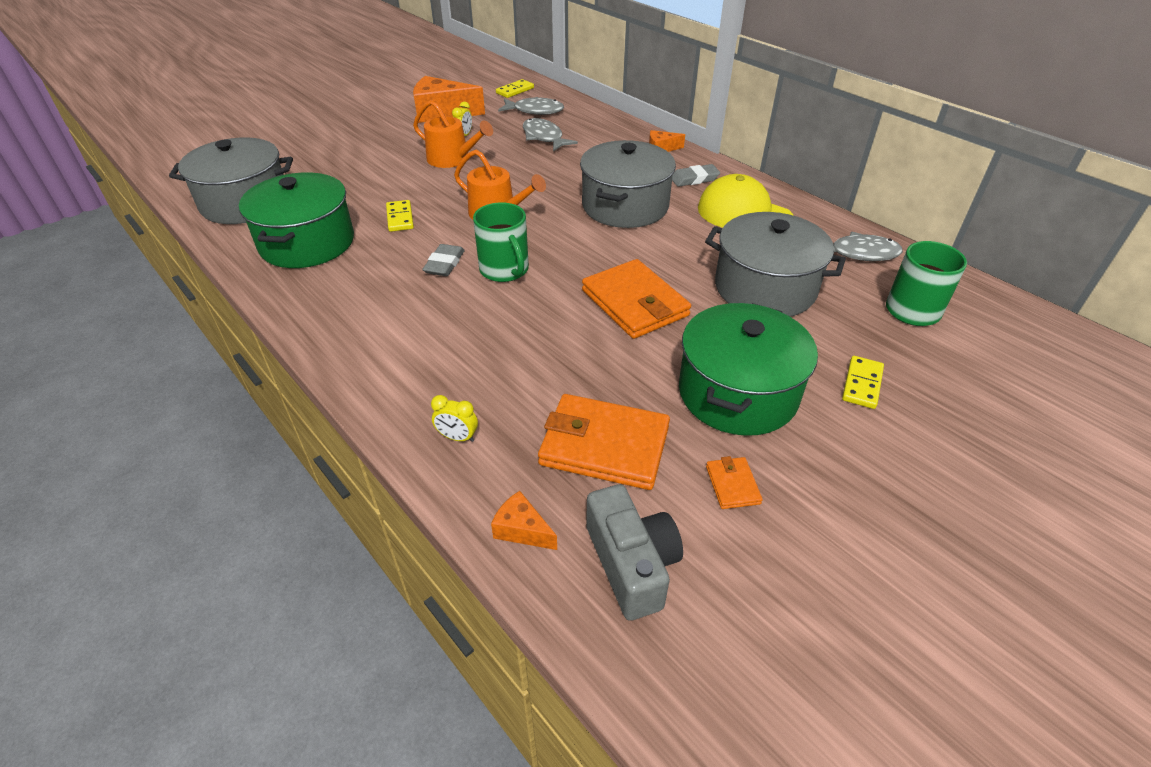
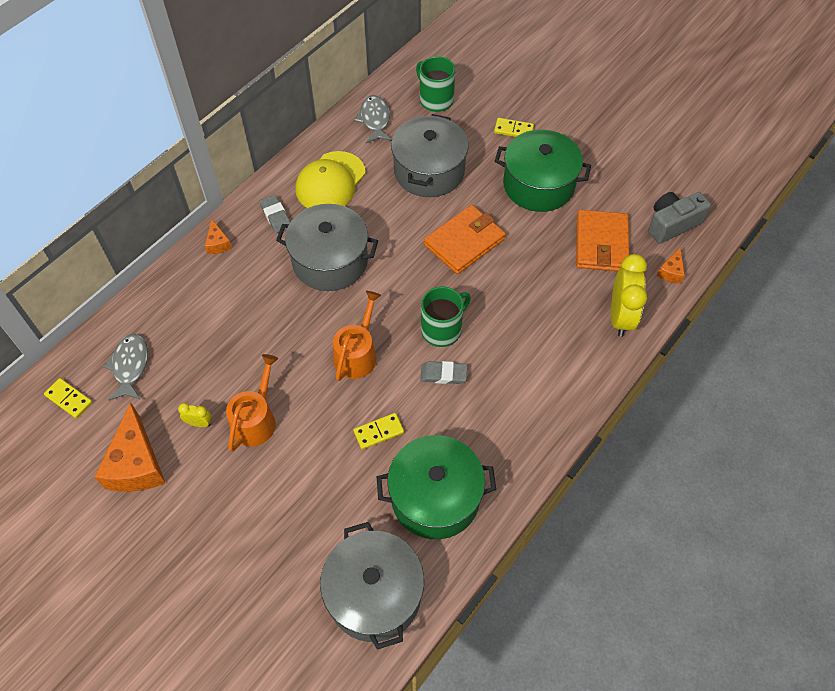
camera: 100 degrees left, 15 degrees up
yellow clock [431,395,478,442] -> yellow clock [611,254,647,337], size x2.22
grey fish [523,118,578,151] -> none
orange wallet [706,456,763,509] -> none

